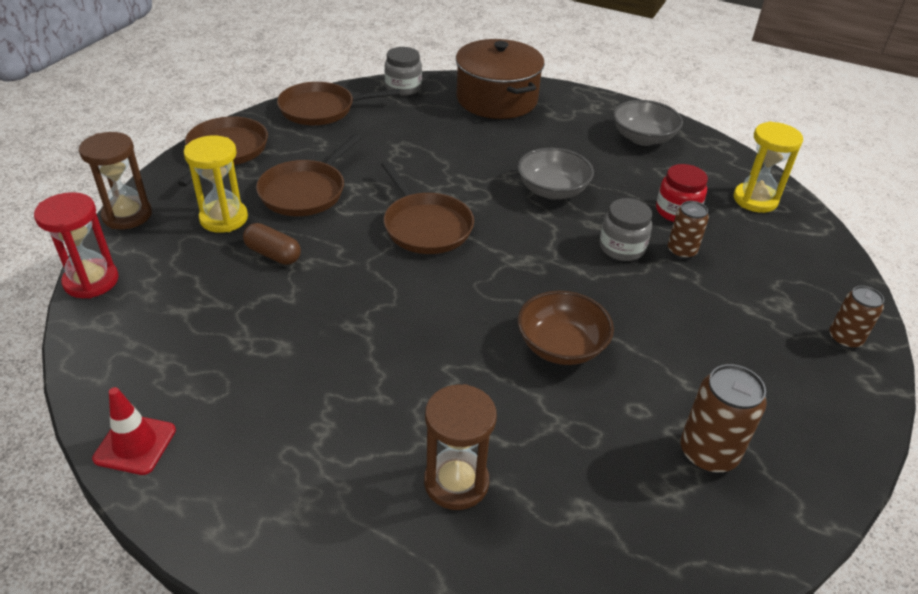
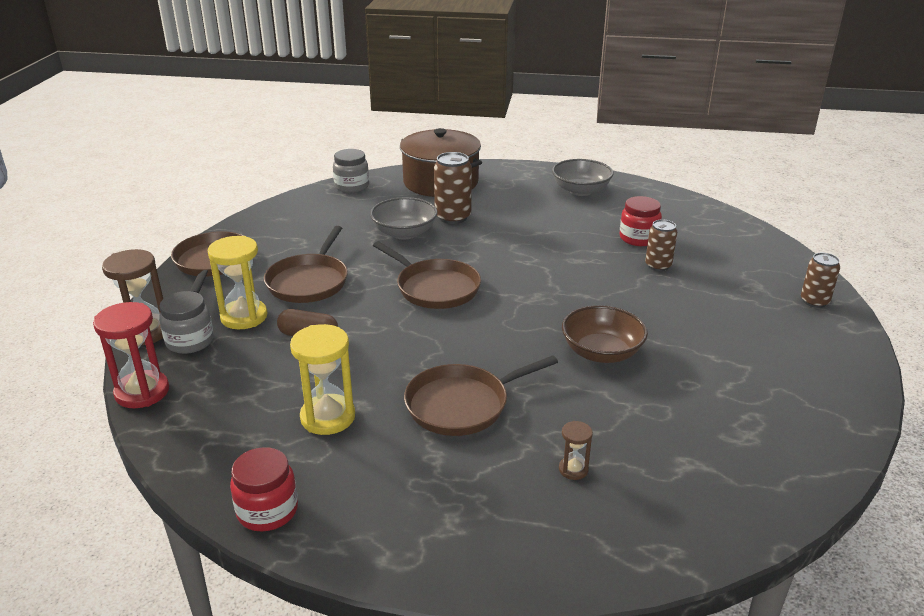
camera: 15 degrees left, 10 degrees down
red traffic cone [92,387,176,475] -> red jar [230,447,298,532]
brown pan [277,82,400,125] -> brown pan moved to [404,355,558,436]
brown hourglass [424,384,497,510] -> brown hourglass [559,421,593,480], size x0.50
grey bowl [518,148,594,199] -> grey bowl moved to [370,197,437,239]
grey jar [600,198,652,261] -> grey jar moved to [159,291,214,354]
brown can [681,364,767,473] -> brown can moved to [434,152,472,224]
yellow hourglass [734,121,803,213] -> yellow hourglass moved to [290,324,355,435]

